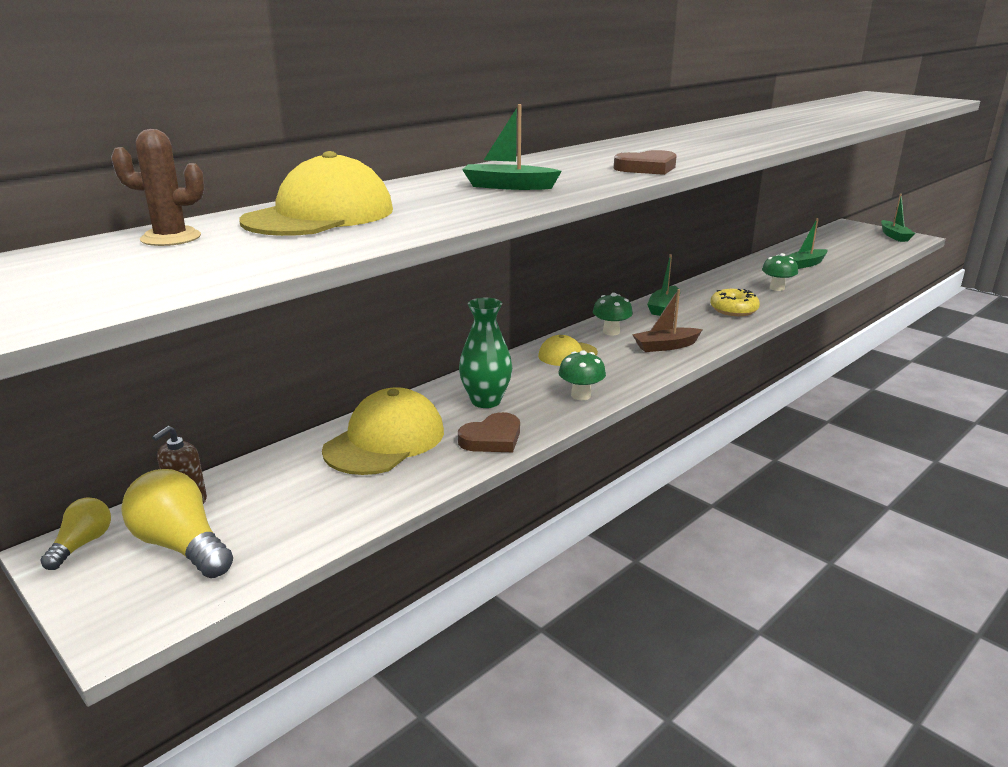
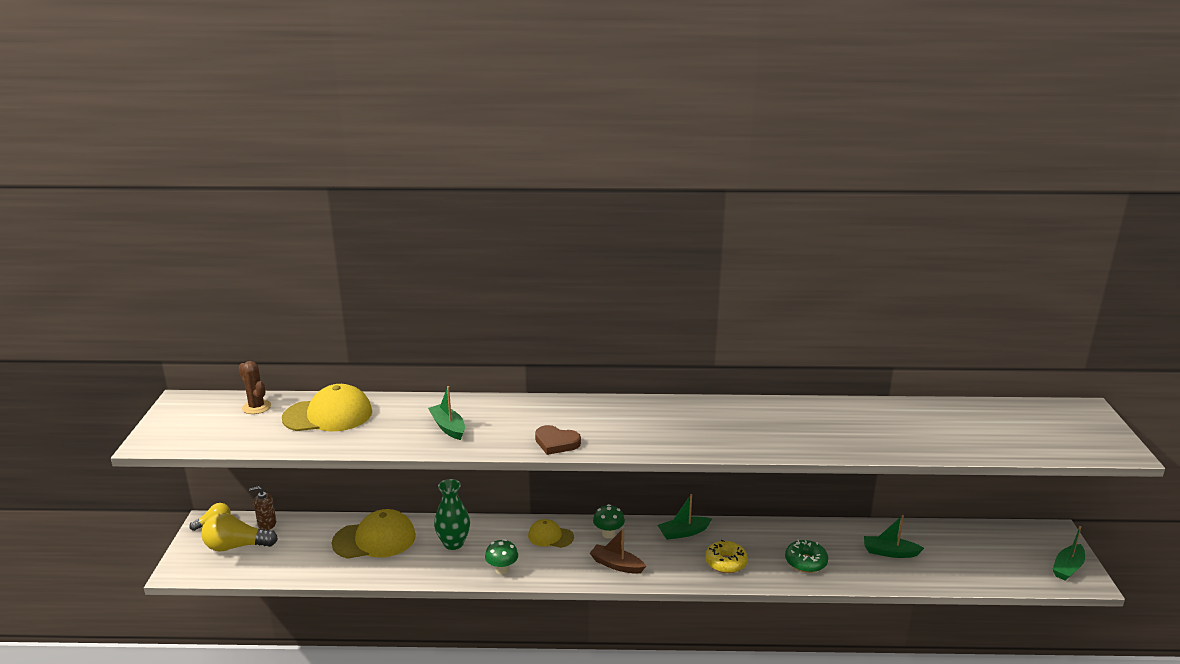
camera: 45 degrees right, 0 degrees up
yellow light bulb [122,469,233,578] -> yellow light bulb turned 90 degrees counterclockwise [201,513,278,552]
brown heart [458,412,520,452] -> none
green mushroom [762,253,798,291] -> green donut [785,540,828,573]

